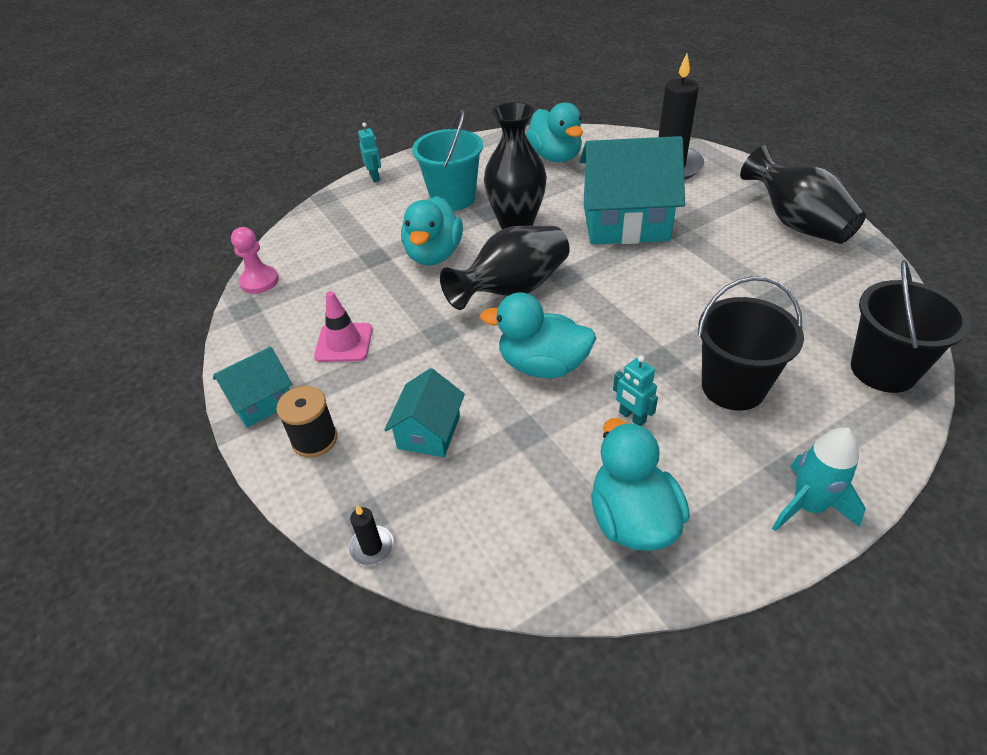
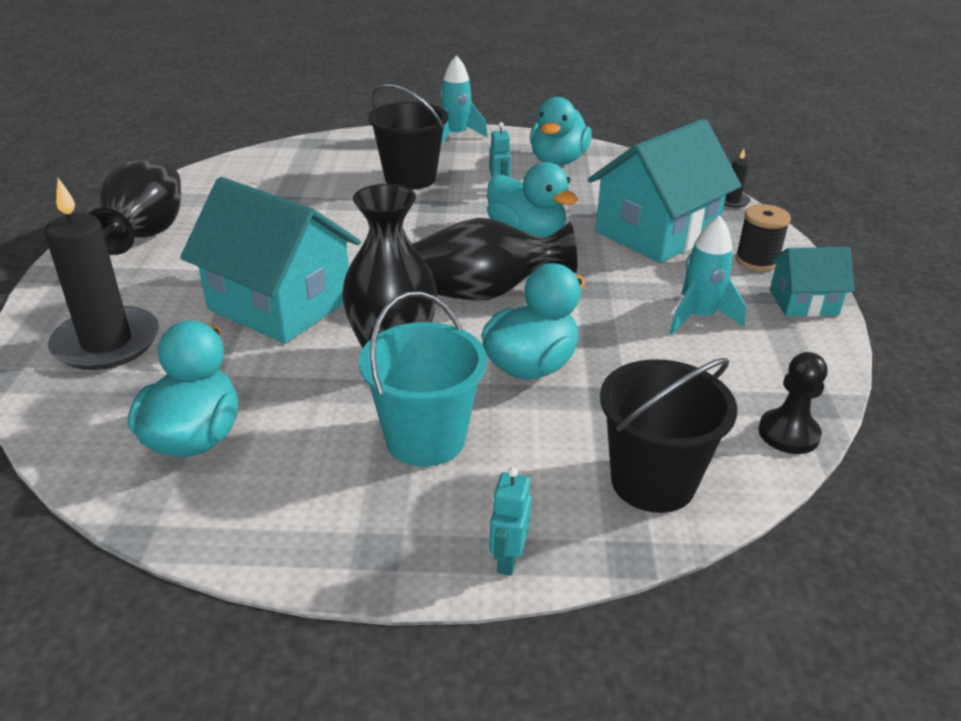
camera: 150 degrees left, 10 degrees down
pink pawn [231,227,279,294] -> black pawn [758,352,828,454]
pink traffic cone [314,291,373,362] -> turquoise rocket [670,215,746,335]
turquoise house [384,368,465,457] -> turquoise house [588,119,742,263], size x1.91
black bucket [851,260,970,393] -> black bucket moved to [600,358,737,513]

